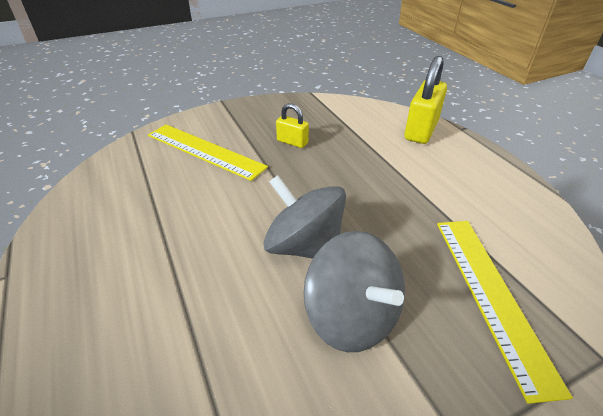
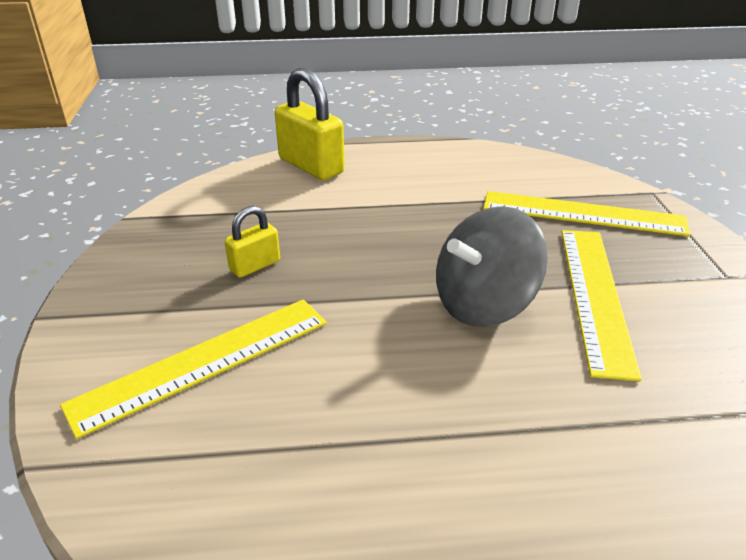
camera: 70 degrees left, 5 degrees down
grey spinning top [304,231,405,352] -> yellow ruler [561,230,642,381]

